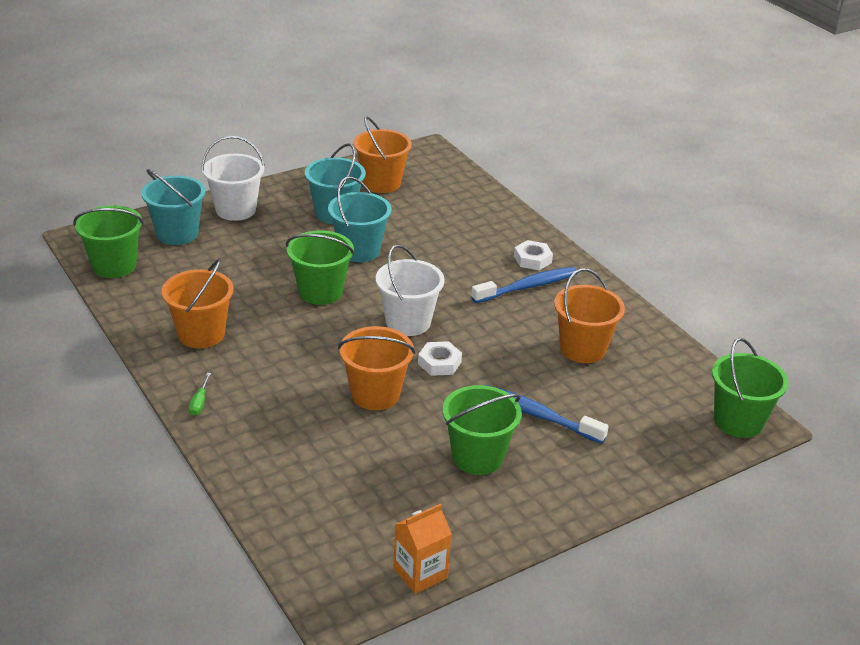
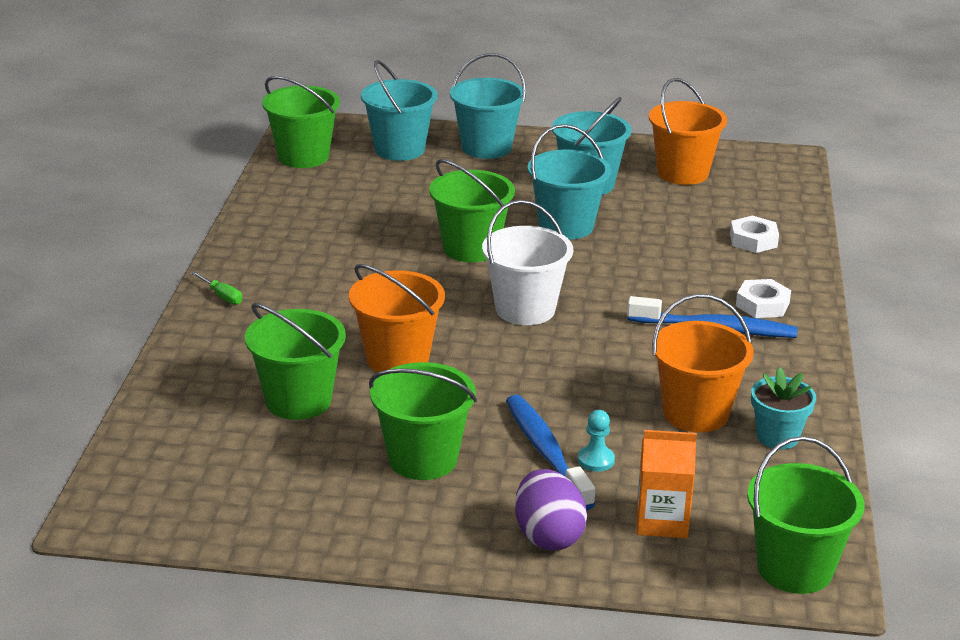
camera: 40 degrees right, 5 degrees down
orange bucket [162,259,234,348] -> none
green screwdriver [189,373,211,416] -> green screwdriver turned 90 degrees counterclockwise [191,271,242,305]
white bucket [202,136,265,221] -> turquoise bucket [450,53,526,159]
orange carton [394,504,452,594] -> orange carton moved to [637,430,697,538]
white nut [418,341,462,376] -> white nut moved to [730,216,779,253]
none -> green bucket [245,303,346,420]
none -> purple egg [515,469,587,550]
none -> turquoise pawn [578,410,615,472]
none -> turquoise flower pot [751,367,816,449]

